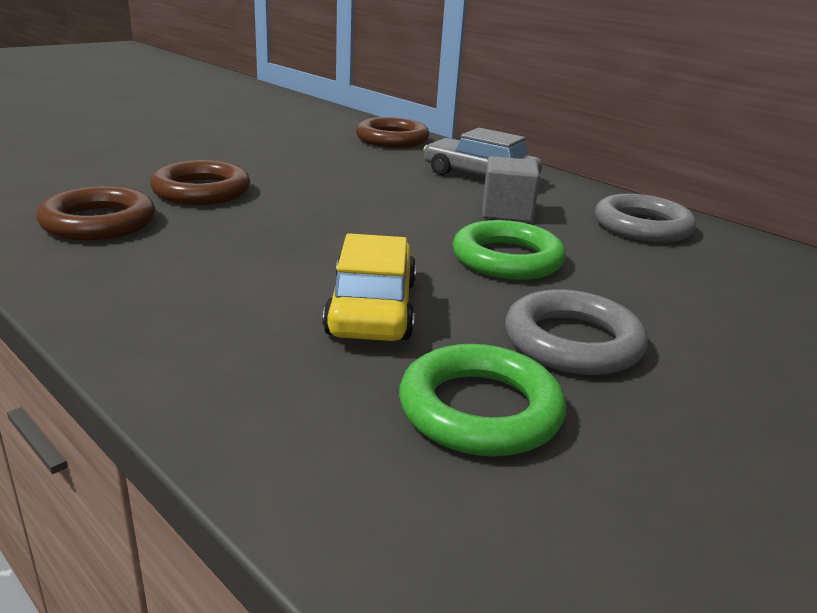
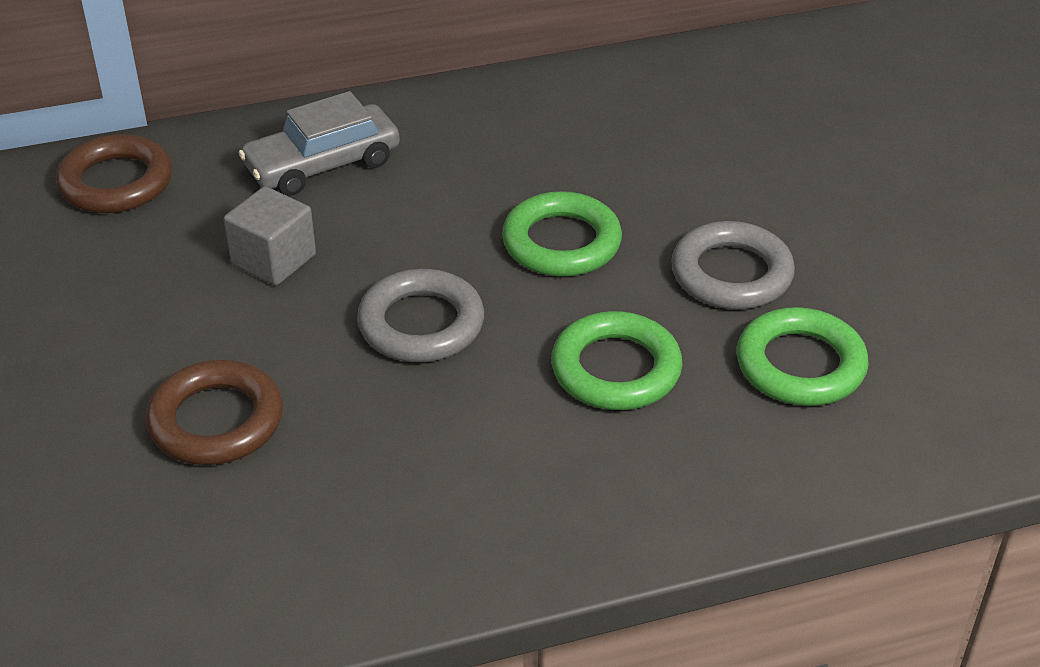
camera: 60 degrees left, 15 degrees up
brown ring [37,186,156,240] -> none
yellow car [323,233,416,341] -> green ring [551,311,683,410]
grey cube [482,156,540,223] -> grey cube moved to [224,186,316,286]
grey ring [595,194,696,243] -> grey ring moved to [357,269,484,362]

